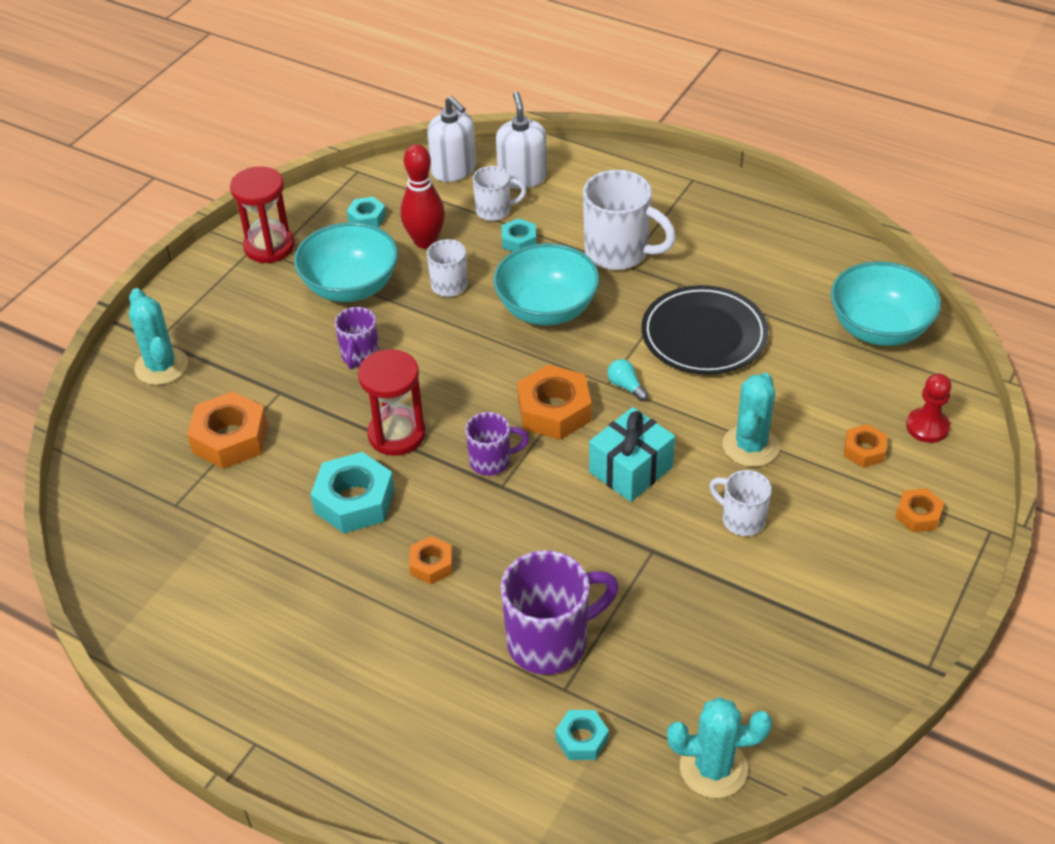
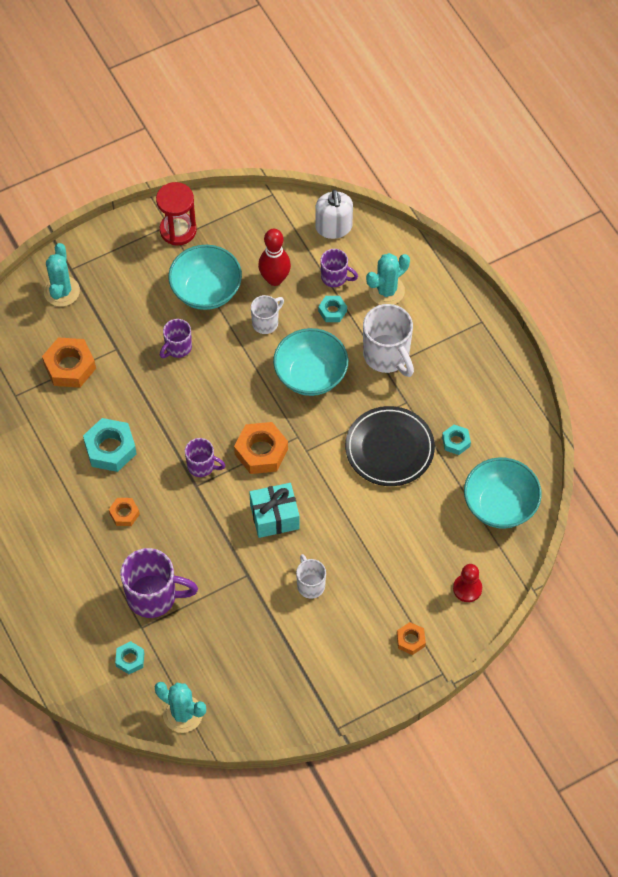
camera: 30 degrees right, 15 degrees up
turquoise nut [347,197,386,228] -> turquoise nut moved to [442,425,471,455]
red hourglass [358,349,426,456] -> none
white mug [473,166,527,221] -> purple mug [320,249,358,287]
white soap dispenser [496,91,547,189] -> none
turquoise light bulb [607,359,648,401] -> none
turquoise cactus [722,373,780,467] -> turquoise cactus moved to [366,253,410,305]
orange nut [844,424,887,468] -> none

